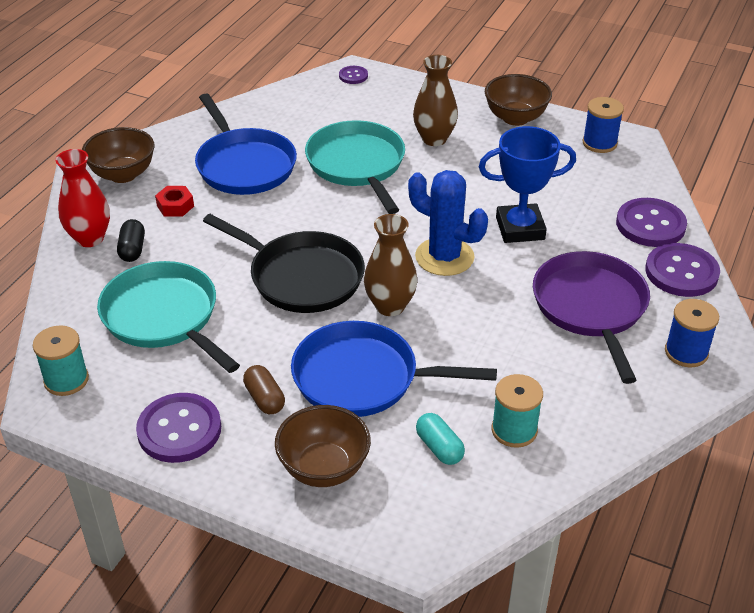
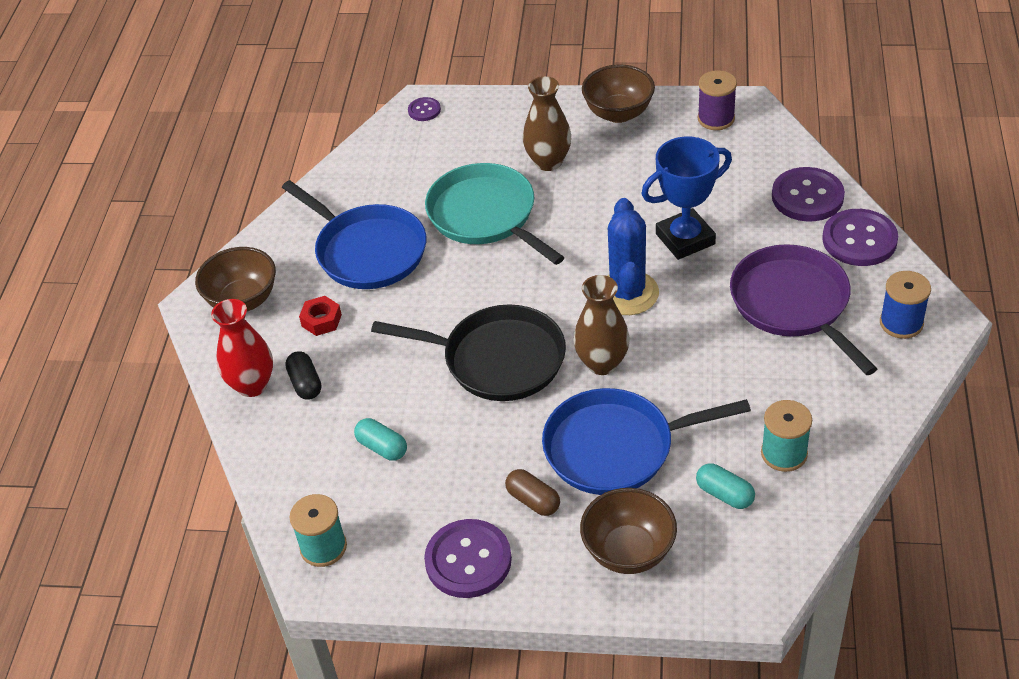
camera: 15 degrees left, 5 degrees up
turquoise pan [97,261,240,373] -> turquoise capsule [354,418,407,461]
blue cactus [408,170,488,276] -> blue cactus turned 75 degrees clockwise [607,198,659,315]
blue spool [582,97,624,153] -> purple spool [698,70,737,130]

